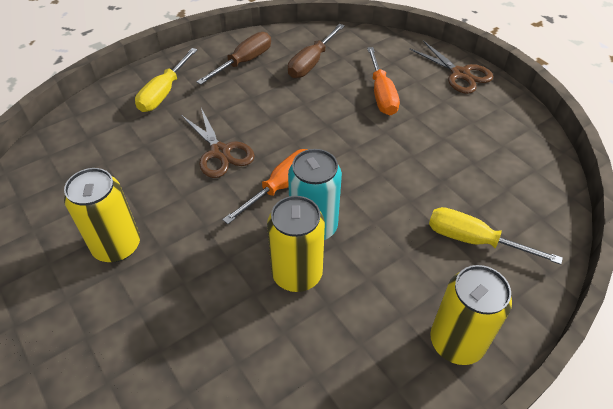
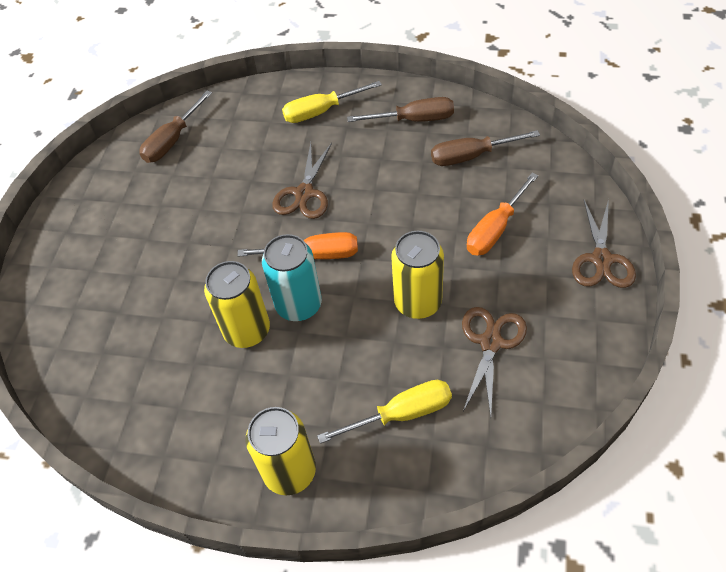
camera: 50 degrees right, 5 degrees up
yellow can [64,168,140,262] -> yellow can moved to [391,231,444,319]
yellow screwdriver [429,207,563,265] -> yellow screwdriver turned 90 degrees clockwise [317,380,452,444]
none -> brown screwdriver [139,90,212,163]
none -> brown scissors [462,307,527,416]

